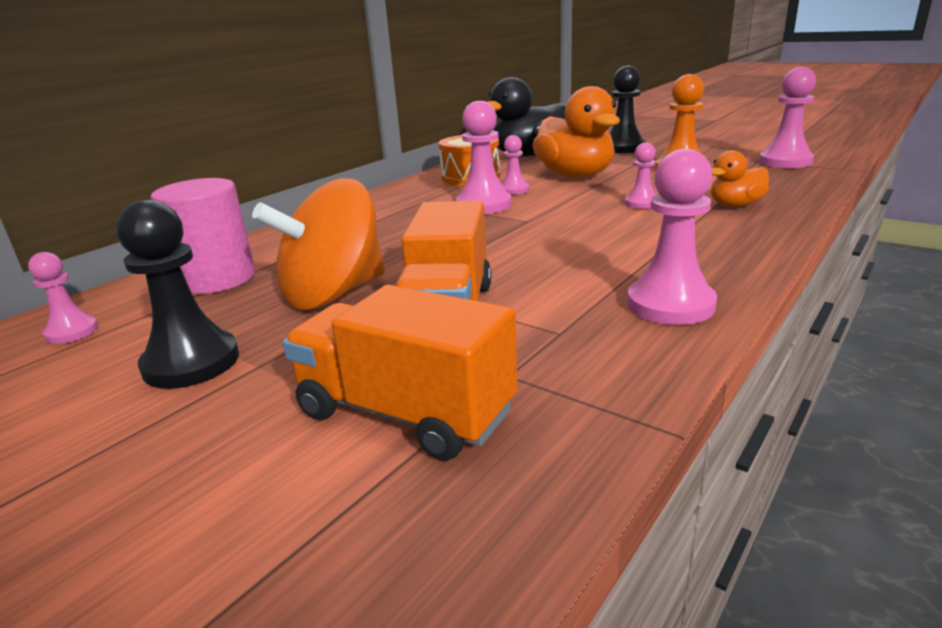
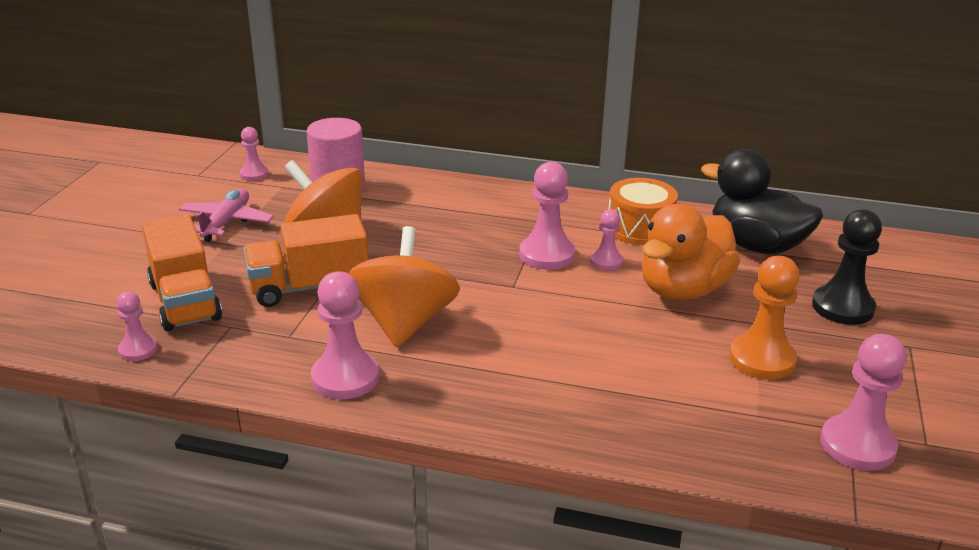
camera: 65 degrees right, 5 degrees up
black pawn [116,200,239,389] -> pink plane [179,188,274,242]
orange truck [283,285,518,461] -> orange truck turned 150 degrees clockwise [142,214,222,331]
pink pawn [625,143,656,209] -> pink pawn moved to [116,291,158,361]
orange duck [711,150,769,207] -> none
none -> orange spinning top [348,226,460,347]

